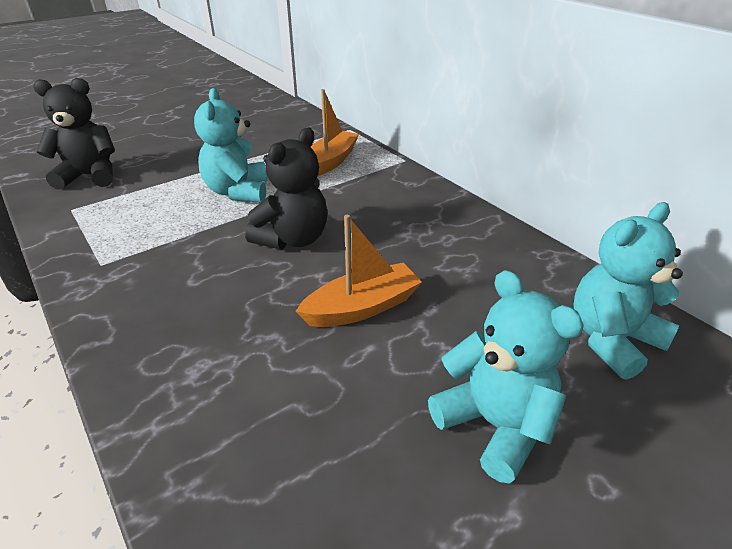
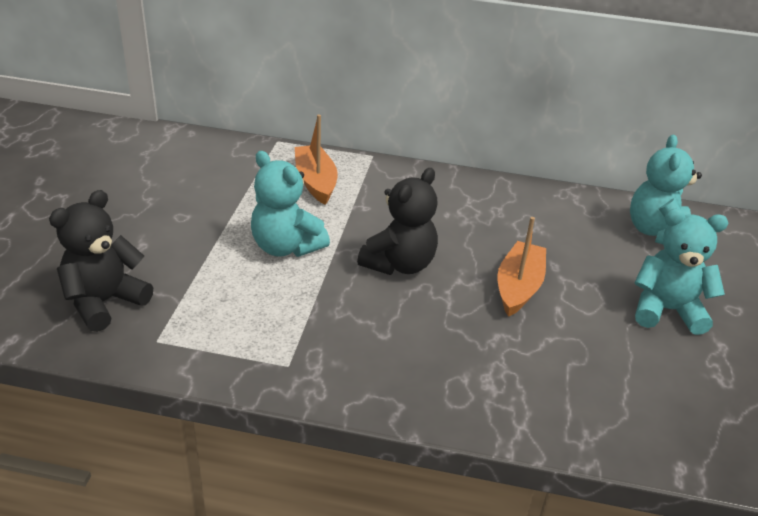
camera: 45 degrees left, 0 degrees up
black teddy bear [245,127,328,249] -> black teddy bear turned 45 degrees clockwise [357,168,438,275]

